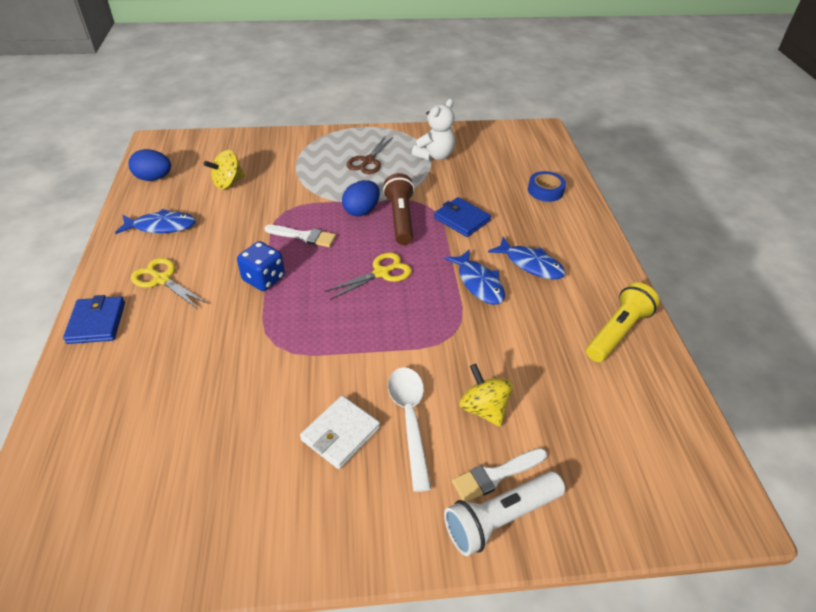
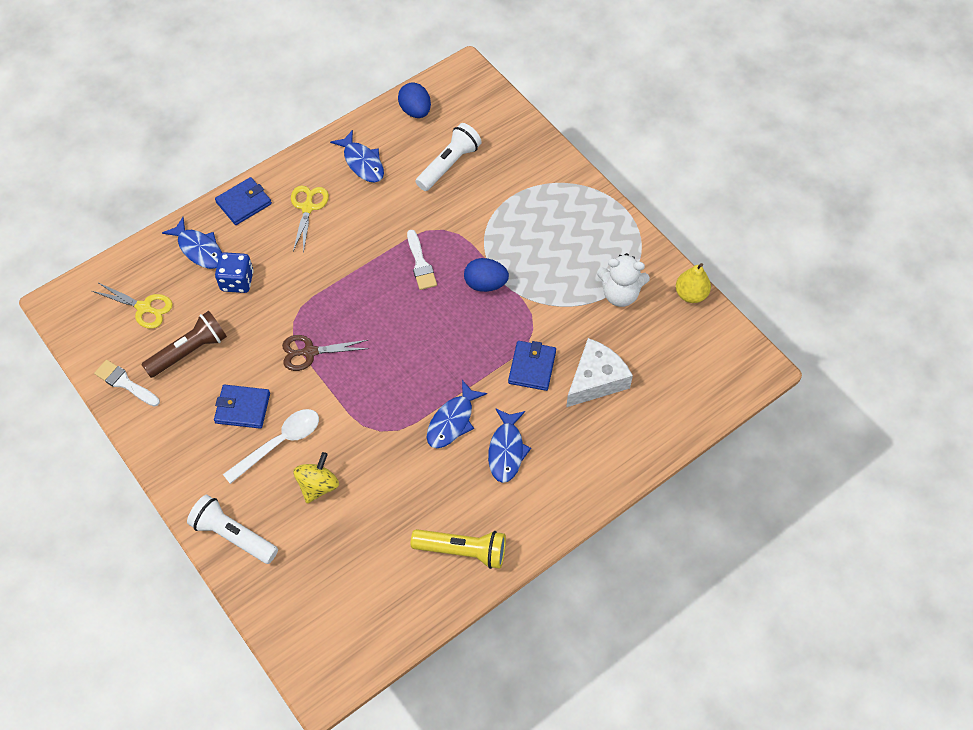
camera: 60 degrees right, 15 degrees up
yellow spinning top [204,150,245,189] -> white flashlight [416,123,482,191]
blue dice [237,241,285,291] -> blue dice moved to [215,252,253,293]
white wallet [300,396,380,469] -> blue wallet [214,385,270,429]
yellow scissors [324,252,412,300] -> yellow scissors moved to [92,282,173,329]
brown scissors [346,136,393,174] -> brown scissors moved to [282,335,369,371]
brown flashlight [383,173,415,245] -> brown flashlight moved to [141,311,227,378]
white brush [452,448,547,502] -> white brush moved to [94,360,160,407]
blue tape [528,171,566,202] -> none
none -> blue fish [162,217,222,269]
none -> white cheese [566,338,633,407]
none -> yellow pear [676,263,711,303]

